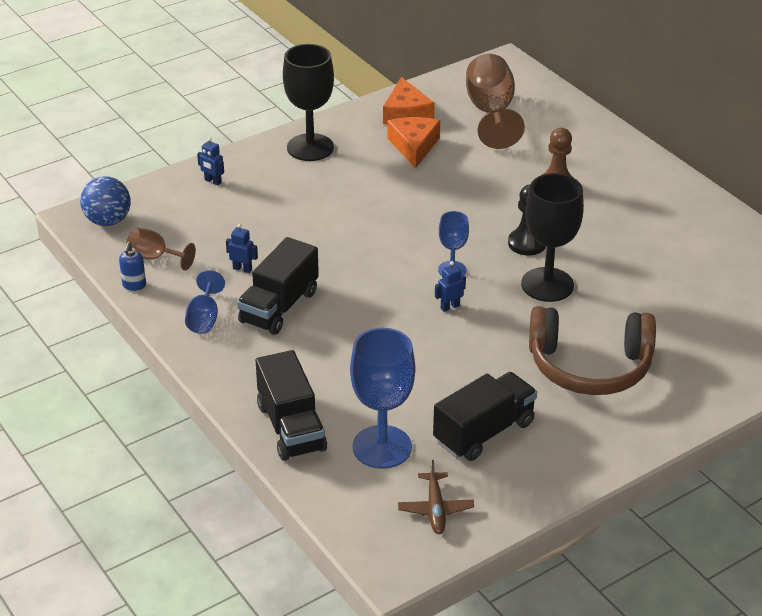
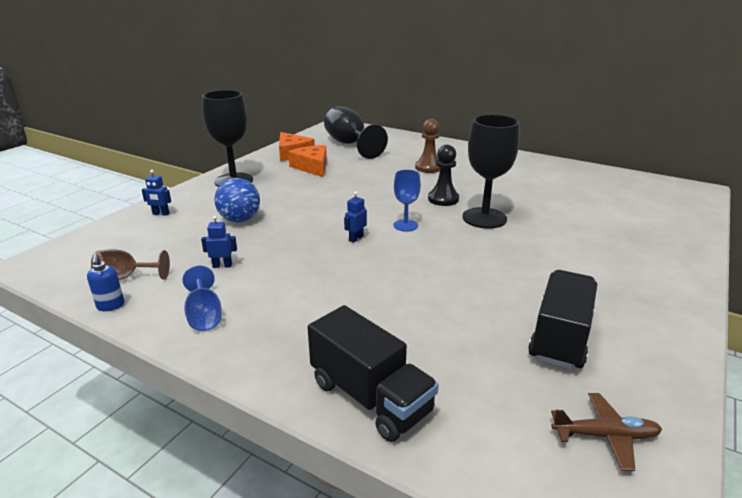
camera: 25 degrees left, 10 degrees down
blue ball [80,176,131,226] -> blue ball moved to [214,178,260,222]
black truck [237,237,319,335] -> none
blue goblet [350,328,415,469] -> none
brown plane [398,460,474,534] -> brown plane turned 60 degrees counterclockwise [551,393,662,471]
blue robot [435,261,466,312] -> blue robot moved to [344,191,367,243]
brown goblet [466,54,525,149] -> black goblet [324,106,388,159]
brown headphones [529,306,656,395] -> none

